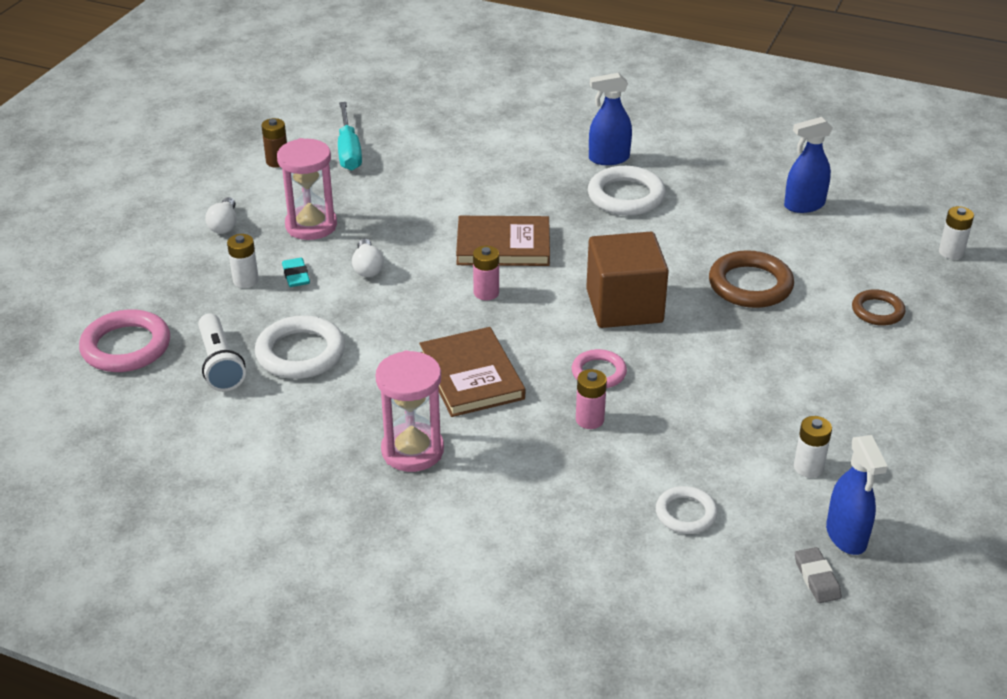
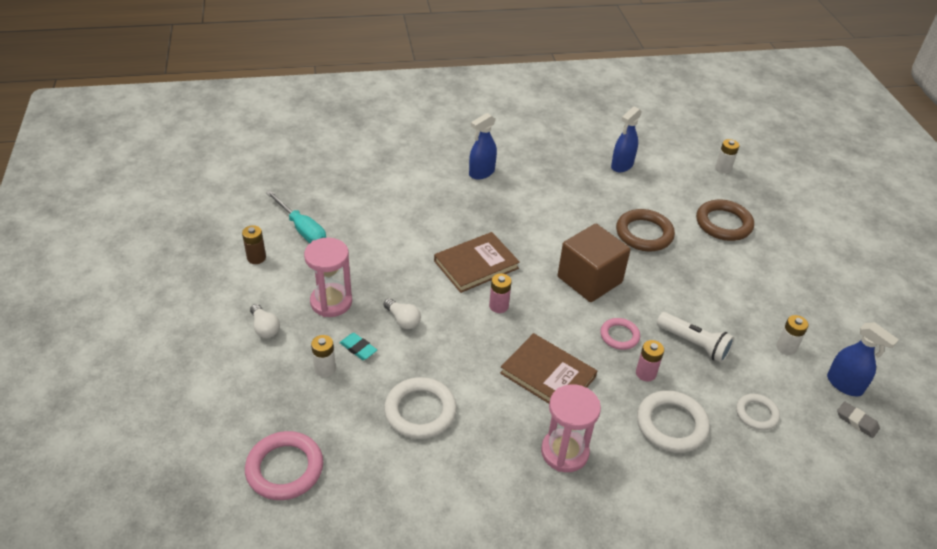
camera: 35 degrees left, 5 degrees up
white flashlight [198,313,246,391] -> white flashlight moved to [657,312,734,363]
white ring [588,166,666,216] -> white ring moved to [637,390,710,453]
brown ring [852,289,906,326] -> brown ring [696,200,754,241], size x1.65

